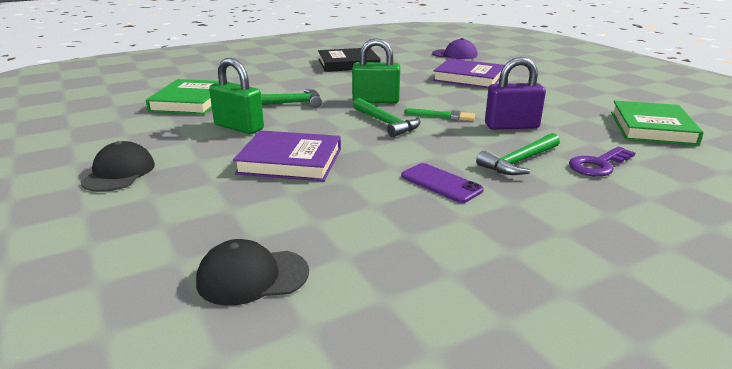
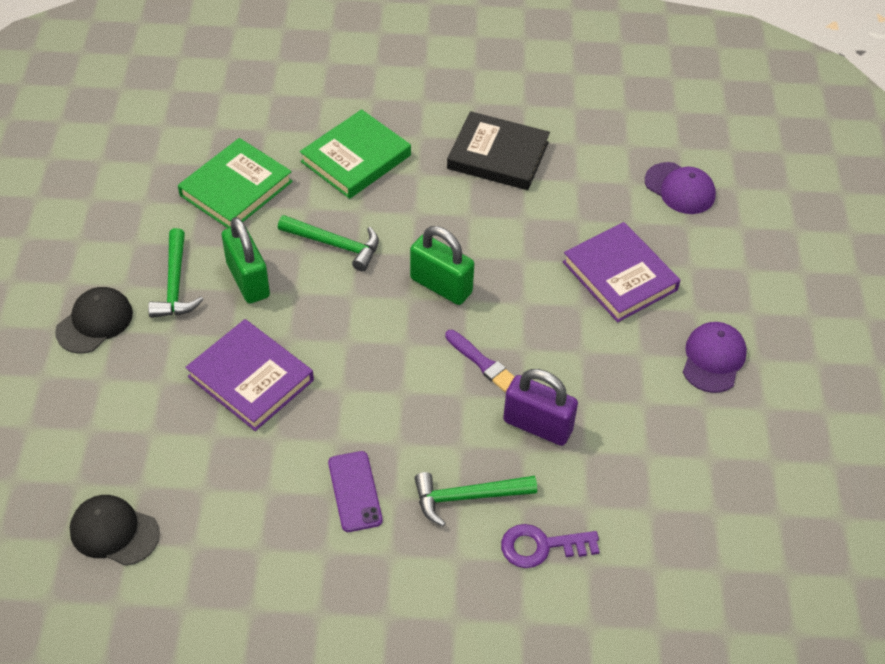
camera: 30 degrees right, 25 degrees up
green hammer [353,98,421,137] -> green hammer moved to [148,228,204,318]
green brush [404,109,475,121] -> purple brush [445,330,515,392]
green book [611,100,704,146] -> green book moved to [300,109,411,199]
none -> purple cap [683,322,747,393]

